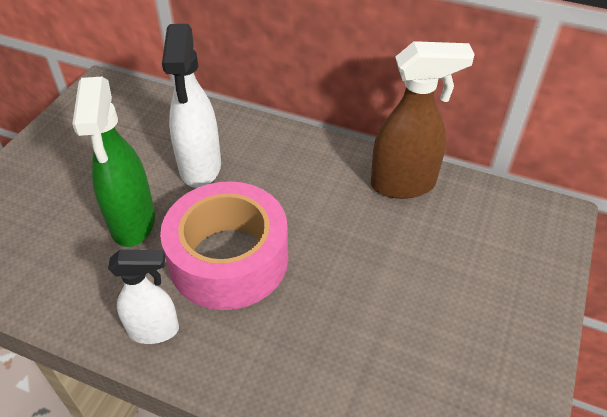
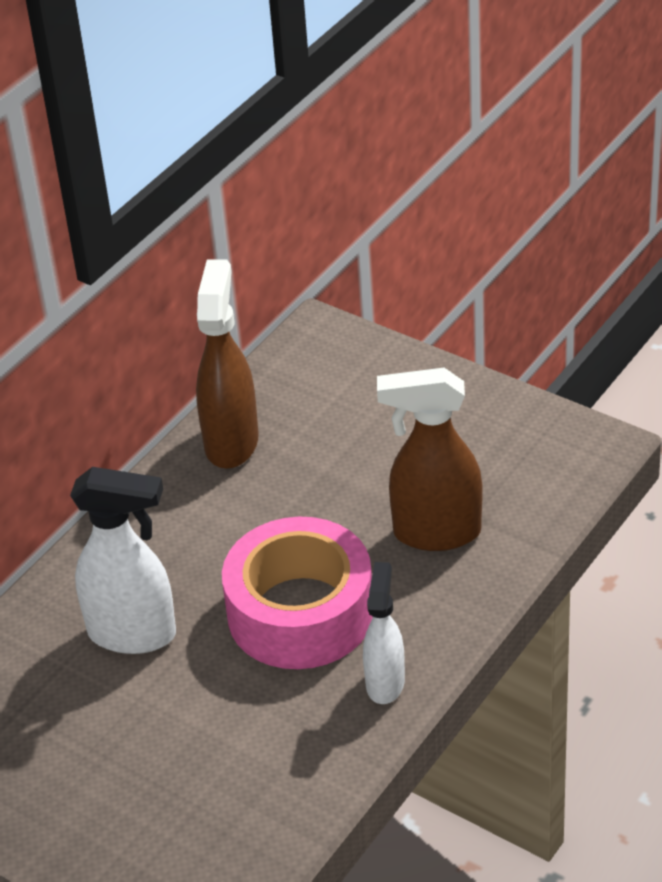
camera: 75 degrees left, 5 degrees down
green spray bottle [72,77,155,247] -> none
none -> brown spray bottle [377,368,482,551]

